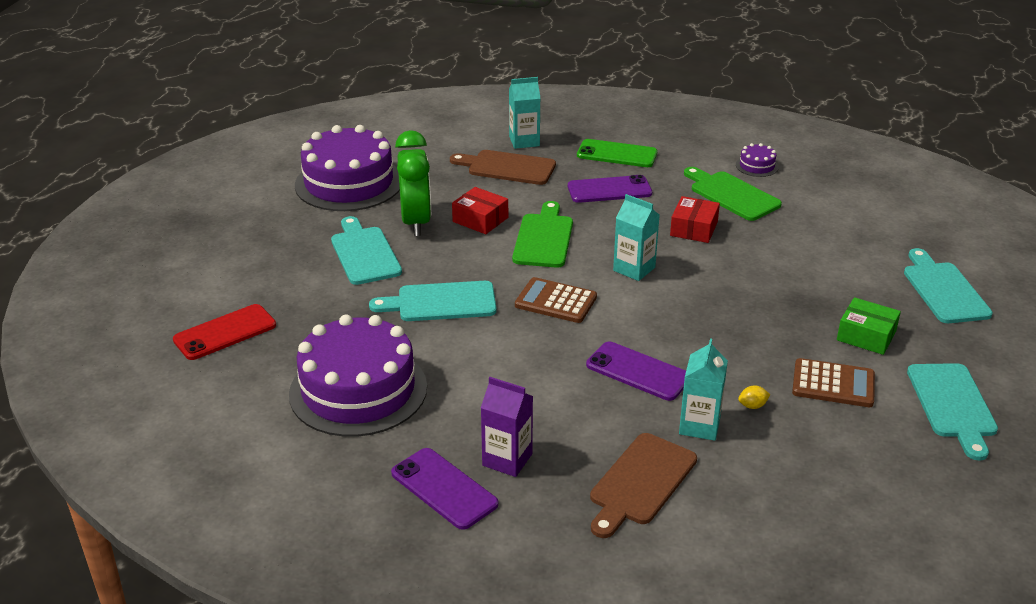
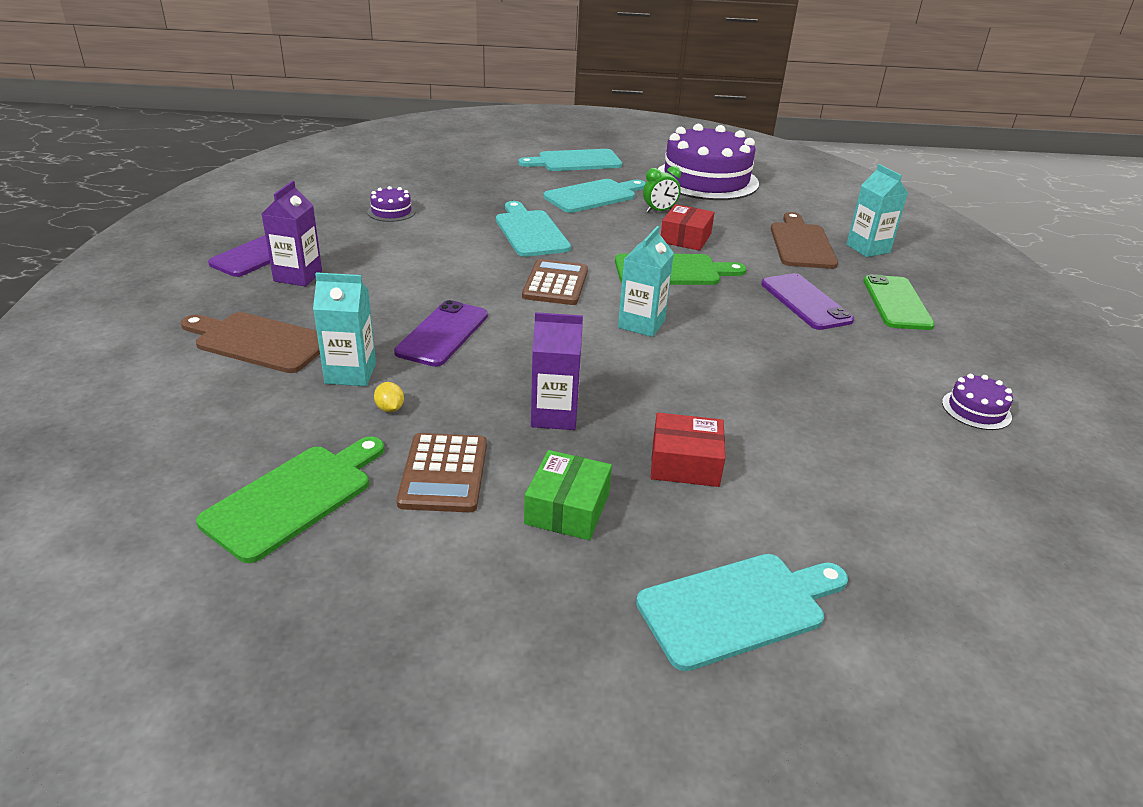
camera: 75 degrees right, 0 degrees up
red phone [173,304,276,360] -> none
purple cake [289,315,427,437] -> purple cake [367,186,416,222], size x0.40
green clock [395,130,431,236] -> green clock [643,166,681,213], size x0.50
red box [670,196,720,243] -> red box moved to [651,413,725,487]
green cutting board [684,167,782,221] -> green cutting board moved to [196,436,385,563]
turquoise cutting board [907,363,998,460] -> turquoise cutting board moved to [518,149,622,171]
none -> purple carton [531,312,583,430]

